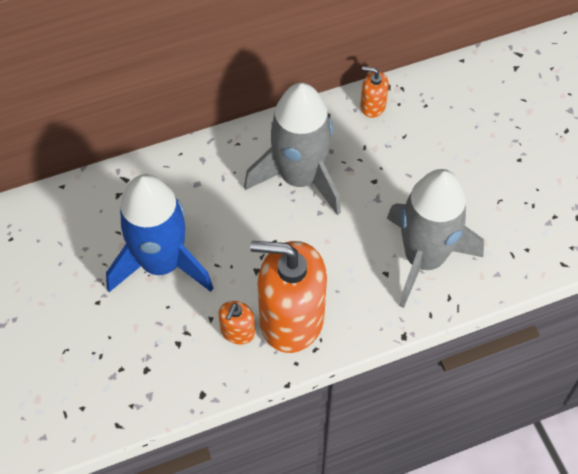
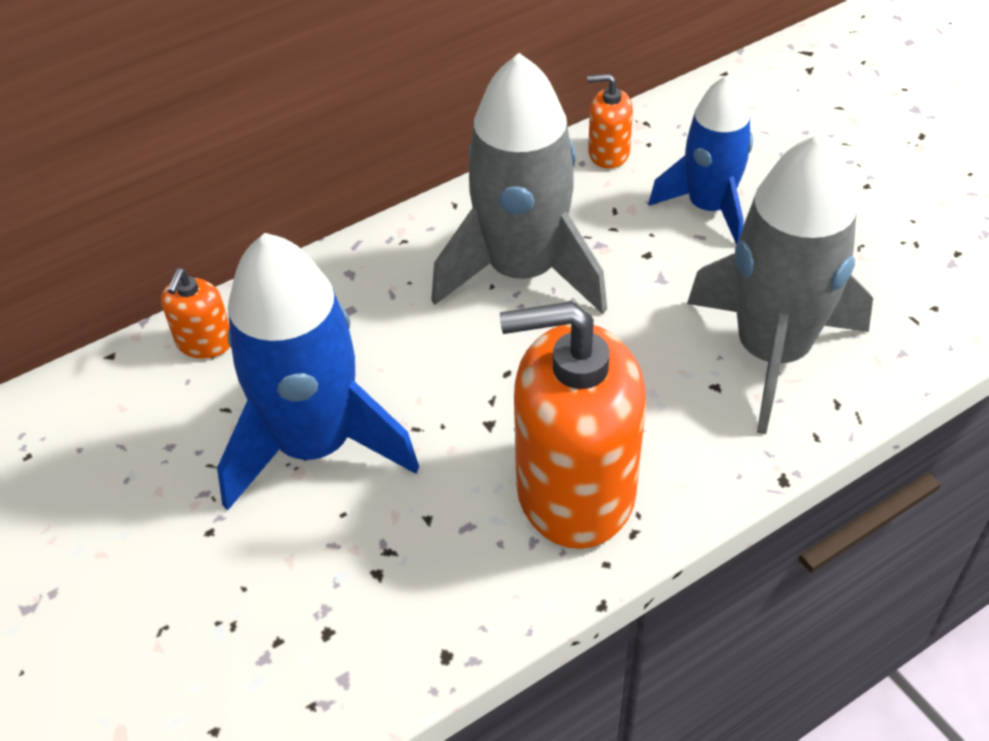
camera: 10 degrees left, 10 degrees down
orange soap dispenser [218,301,255,345] -> orange soap dispenser moved to [161,268,230,359]
none -> blue rocket [648,75,753,245]

